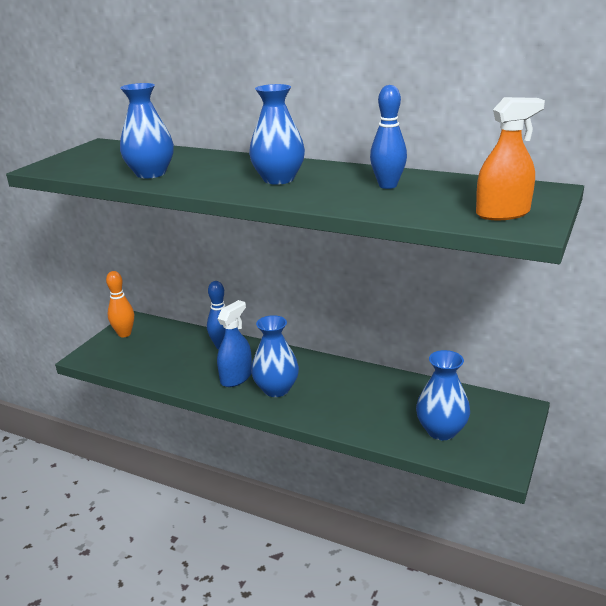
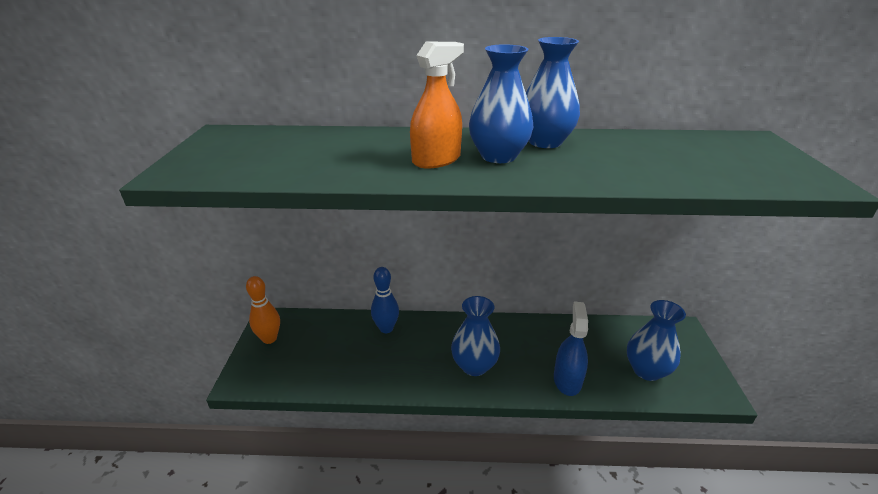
camera: 25 degrees left, 5 degrees up
blue vase [120,83,174,179] -> blue vase moved to [526,37,580,148]
blue spray bottle [217,300,252,387] -> blue spray bottle moved to [554,301,588,396]
blue bowling pin [370,85,407,189] -> none
orange spray bottle [476,97,545,220] -> orange spray bottle moved to [410,42,464,169]

